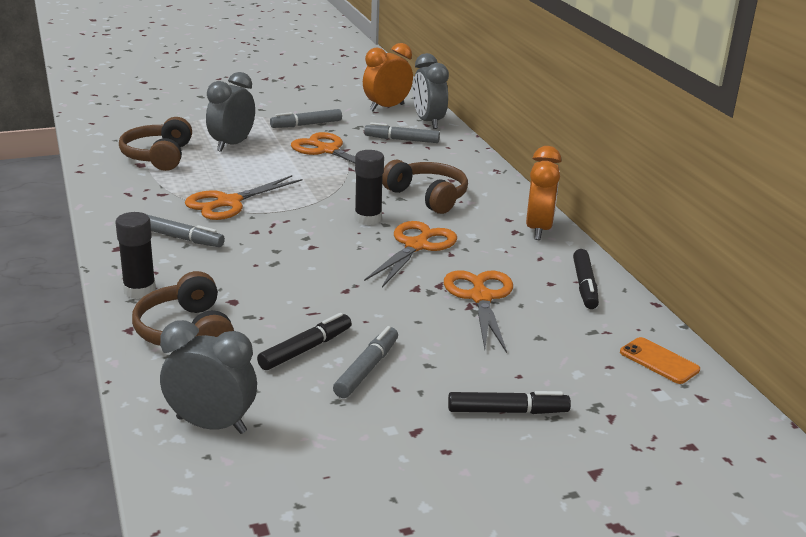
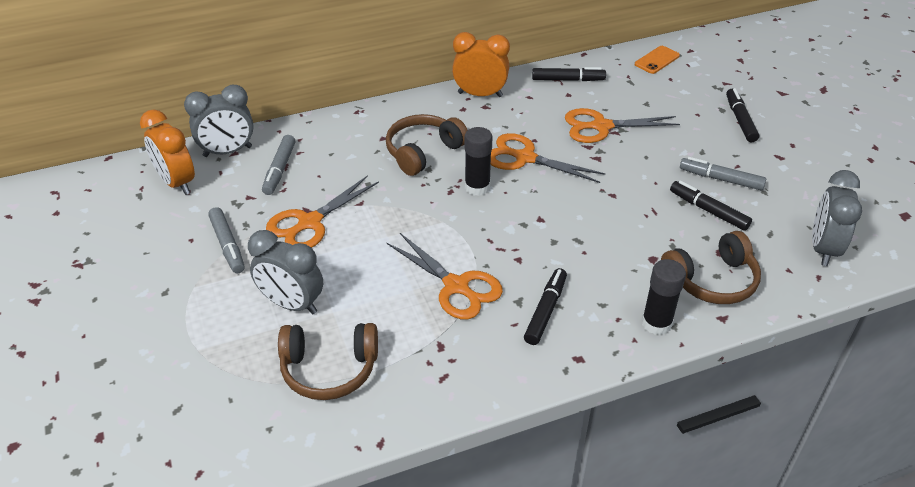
camera: 90 degrees left, 15 degrees up
grey marker [148,215,225,247] -> black marker [524,268,567,345]

